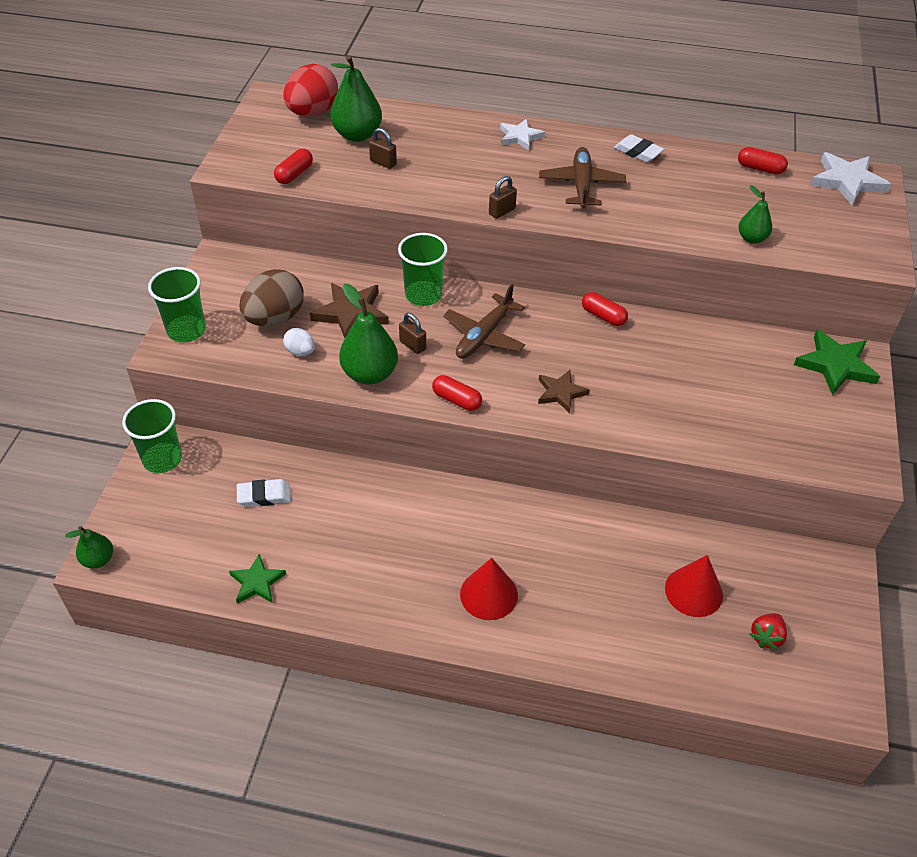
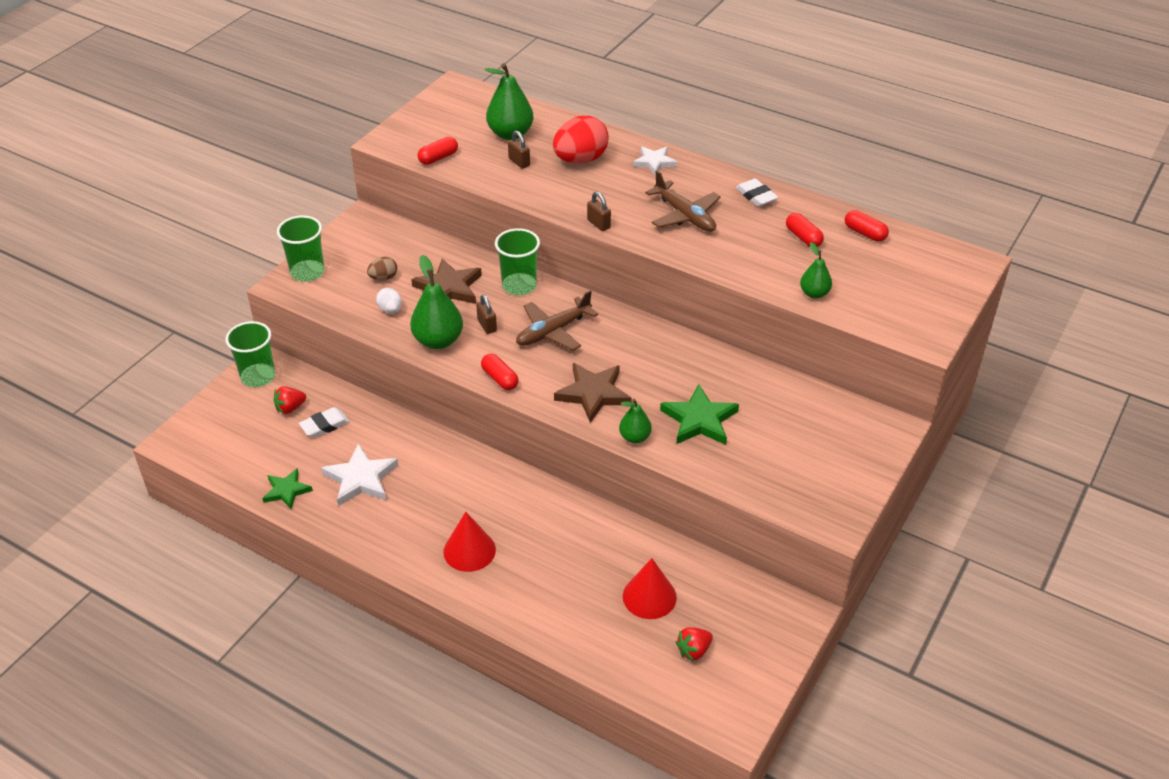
camera: 20 degrees right, 5 degrees down
green pear [65,526,113,569] -> green pear moved to [619,399,652,443]
white eraser [237,479,291,507] -> white eraser turned 45 degrees counterclockwise [299,407,350,438]
brown egg [239,269,304,326] -> brown egg [367,257,397,281], size x0.50
red egg [283,64,338,116] -> red egg moved to [553,116,609,164]
brown padlock [489,176,517,219] -> brown padlock turned 75 degrees clockwise [587,192,611,231]
brown star [538,370,590,413] -> brown star [554,363,632,423], size x1.56
brown plane [539,147,626,209] -> brown plane turned 120 degrees clockwise [645,171,721,232]
red capsule [582,292,628,326] -> red capsule moved to [786,213,824,247]
green star [794,330,880,395] -> green star moved to [660,384,739,445]
white star [810,152,891,205] -> white star moved to [321,443,399,506]
none -> red strawberry [274,386,306,414]

